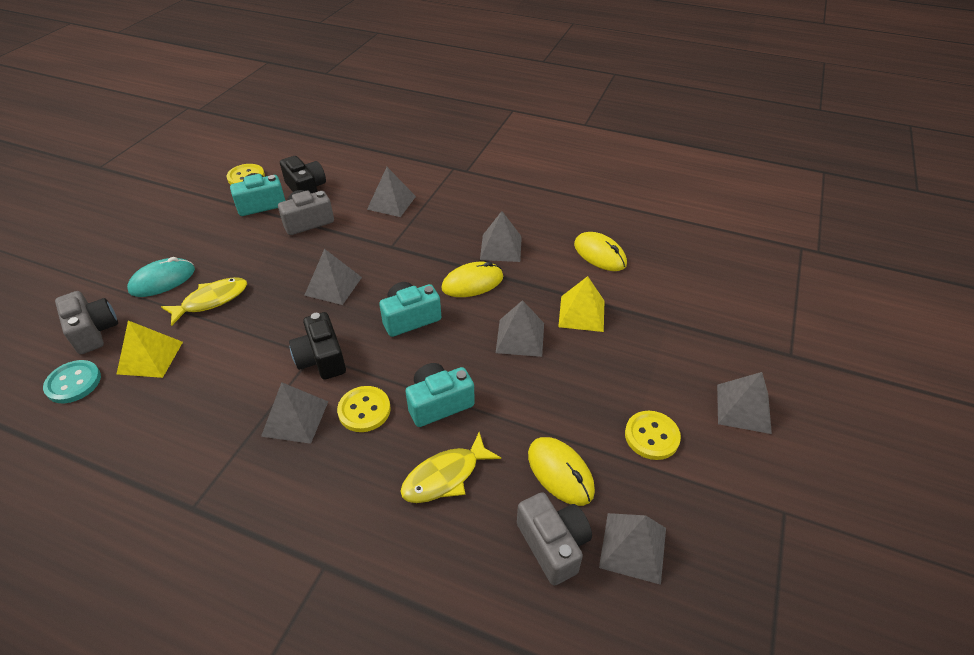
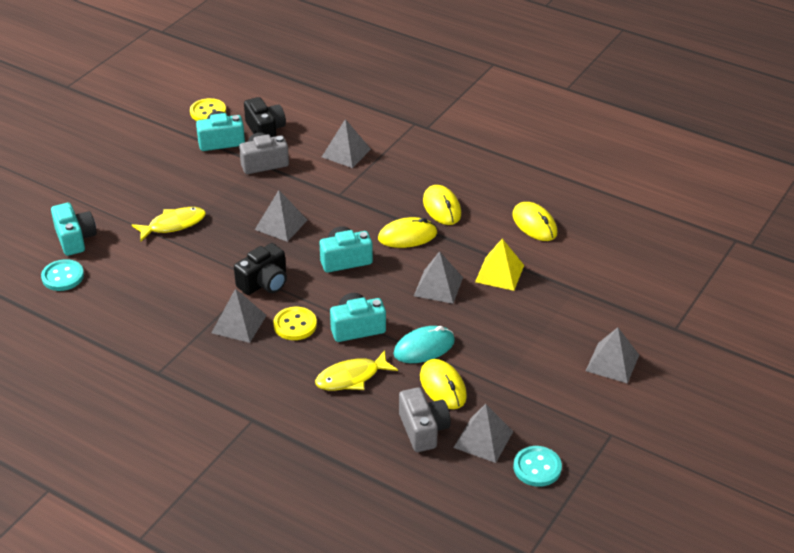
camera: 10 degrees right, 5 degrees down
grey camera [55,291,118,354] -> turquoise camera [51,203,97,256]
yellow pyramid [117,320,183,378] -> none
turquoise mouse [127,257,195,297] -> turquoise mouse moved to [393,326,455,363]
black camera [289,312,346,380] -> black camera turned 120 degrees counterclockwise [234,243,287,295]
grey pyramid [480,211,522,262] -> yellow mouse [423,185,461,225]
yellow button [625,411,681,460] -> none
none -> turquoise button [513,446,562,487]

